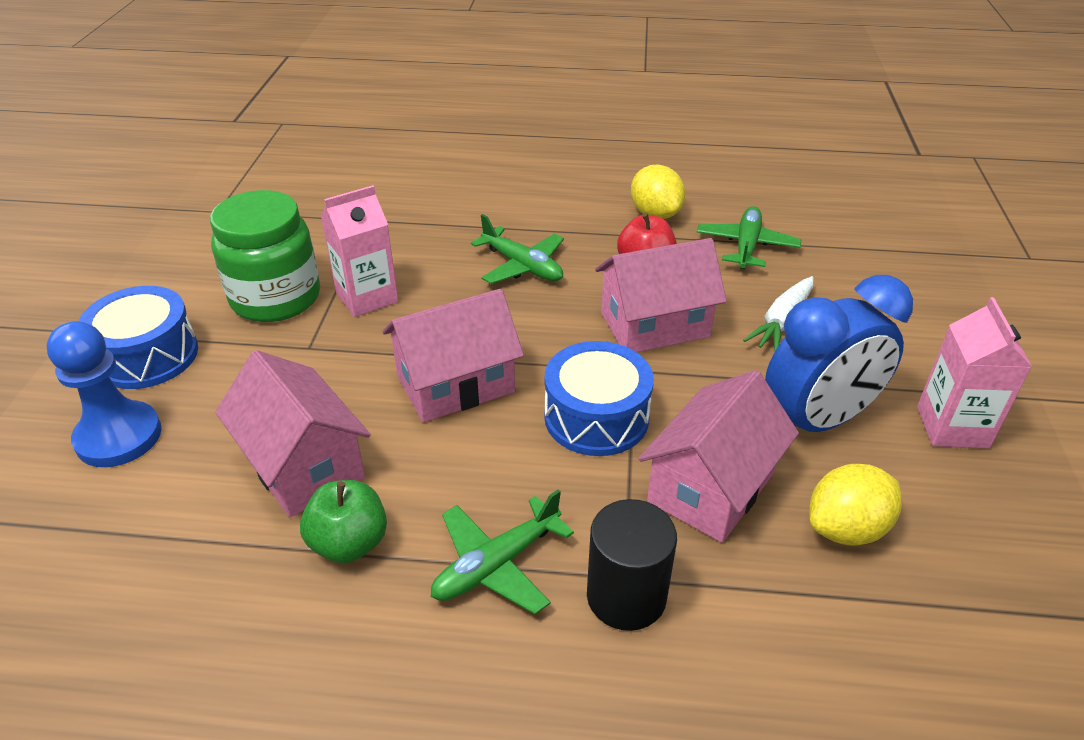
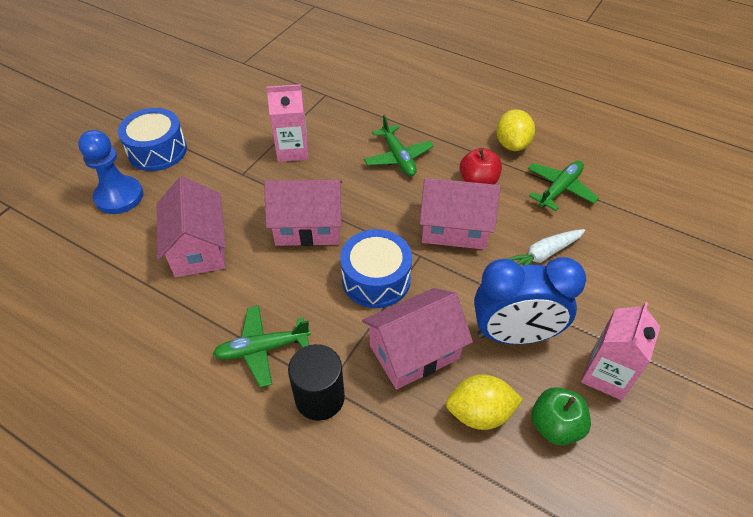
camera: 25 degrees right, 10 degrees up
green jar [210,190,320,322] -> none
green apple [300,480,387,563] -> green apple moved to [531,387,591,446]

